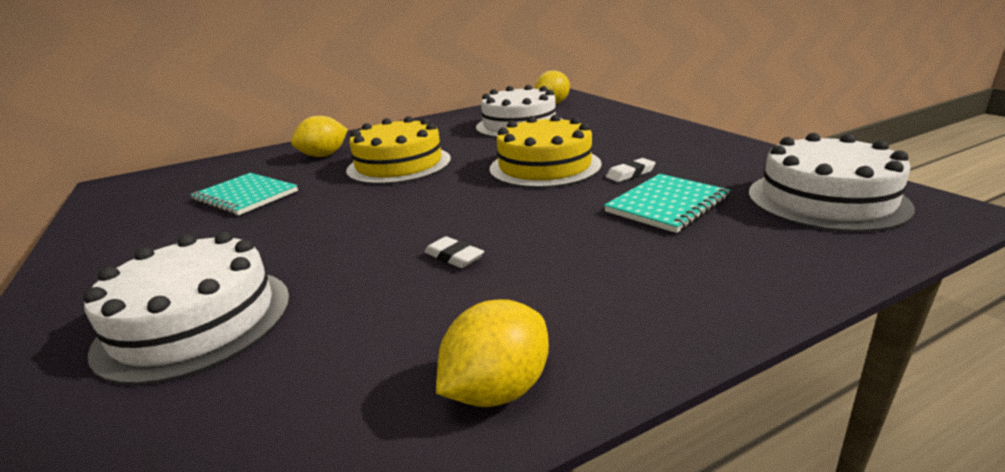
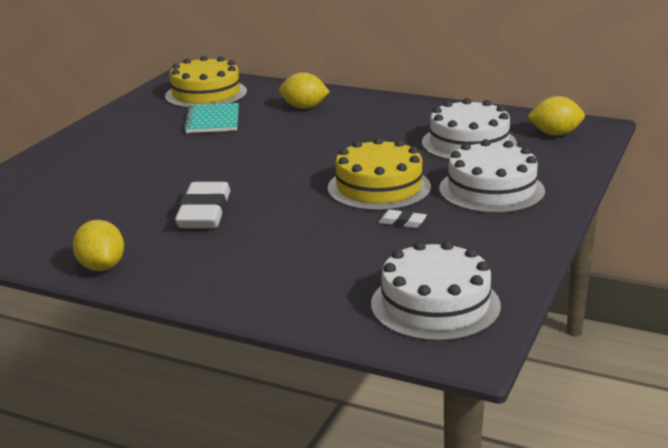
camera: 50 degrees right, 0 degrees up
white cake [83,232,290,385] -> white cake moved to [439,139,545,214]
yellow cake [346,116,451,184] -> yellow cake moved to [165,56,247,108]
white eraser [424,236,484,268] -> white eraser [175,182,230,228], size x2.19
yellow lemon [436,299,549,407] -> yellow lemon turned 60 degrees clockwise [72,220,124,271]
turquoise notebook [604,174,730,233] -> none

